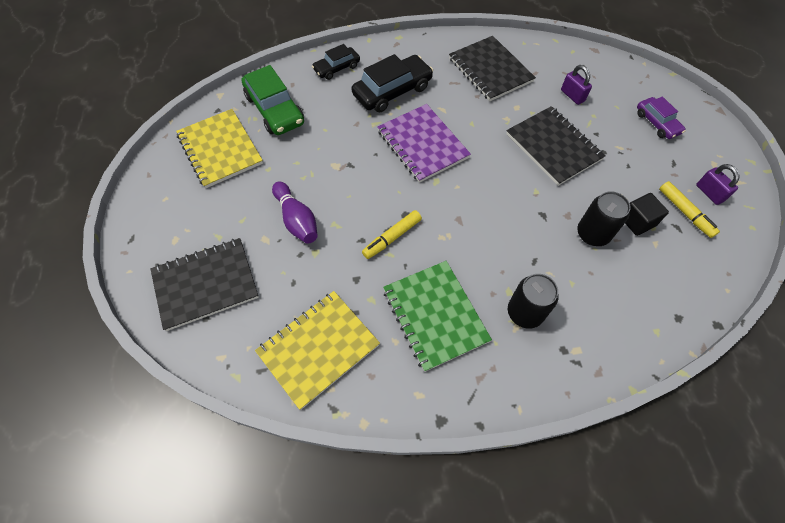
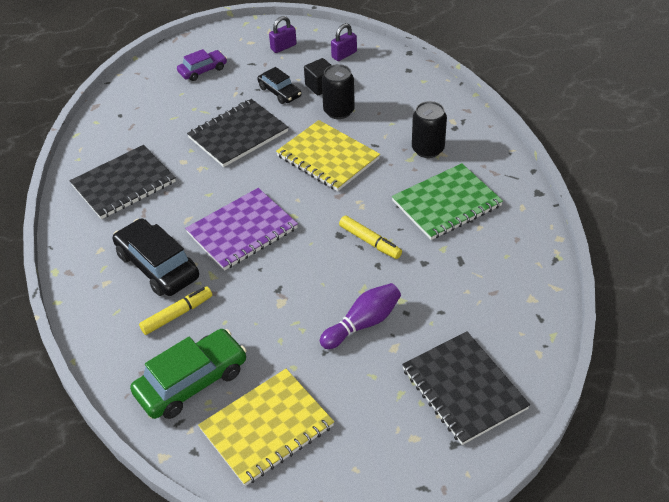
camera: 95 degrees left, 15 degrees down
yellow notebook [255,291,380,410] -> yellow notebook moved to [276,120,380,191]
black car [312,44,360,80] -> black car moved to [257,67,302,104]
purple padlock [561,65,592,105] -> purple padlock moved to [331,23,357,61]
yellow marker [659,181,720,238] -> yellow marker moved to [139,287,212,335]

